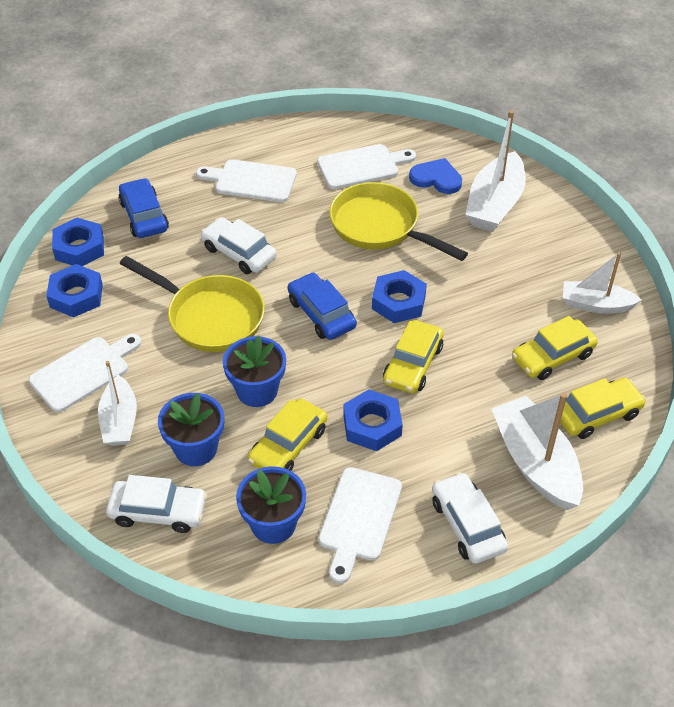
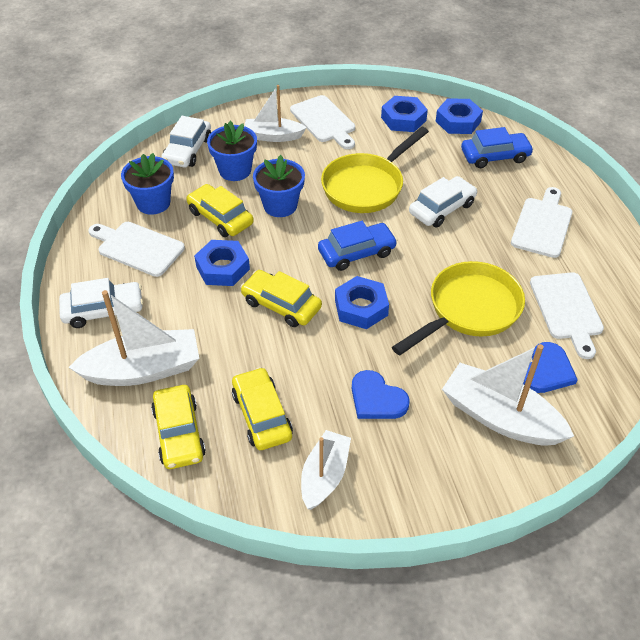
camera: 100 degrees right, 0 degrees up
none -> blue heart [352,370,410,419]

